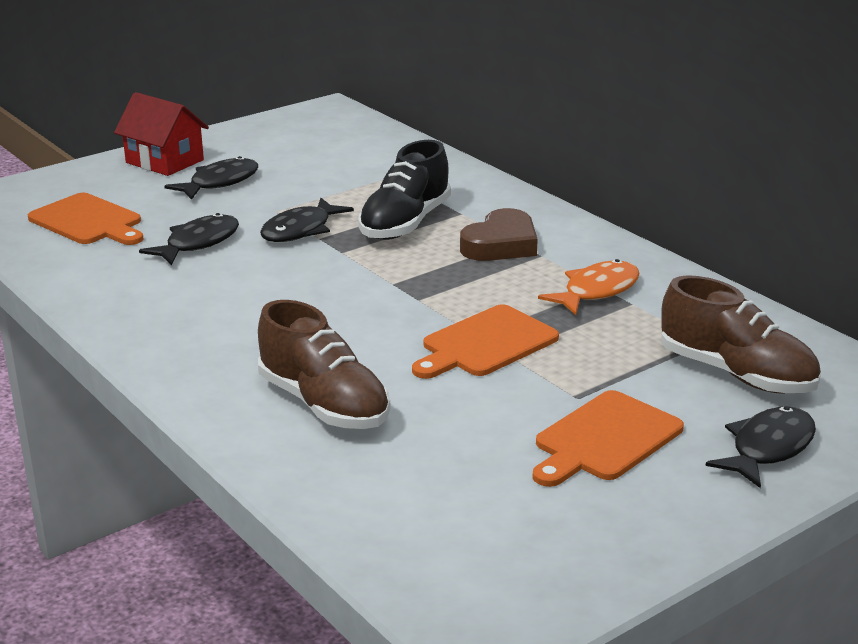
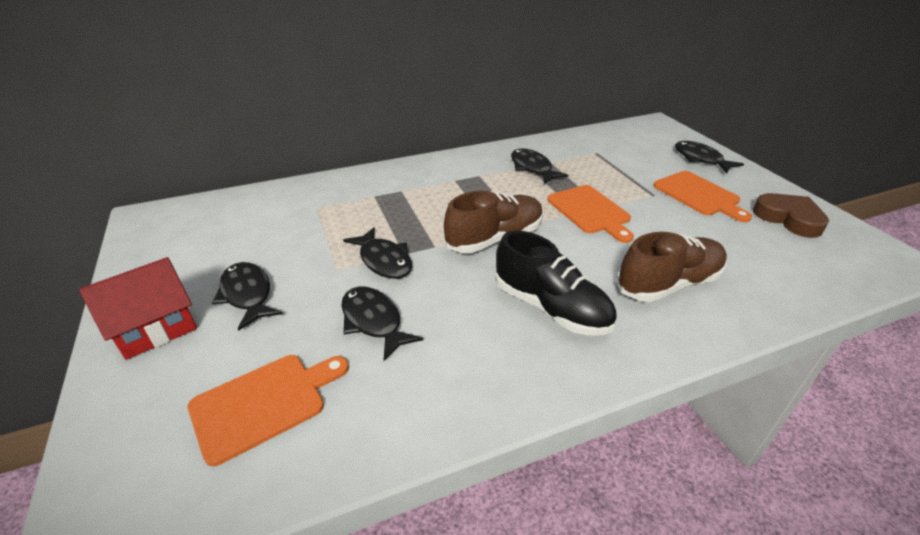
camera: 75 degrees left, 10 degrees up
black shoe [358,140,451,240] -> black shoe moved to [495,231,617,335]
brown heart [460,208,538,261] -> brown heart moved to [753,193,829,238]
orange fish [538,259,640,315] -> black fish [511,148,568,184]
brown shoe [661,275,821,394] -> brown shoe moved to [444,191,543,253]

